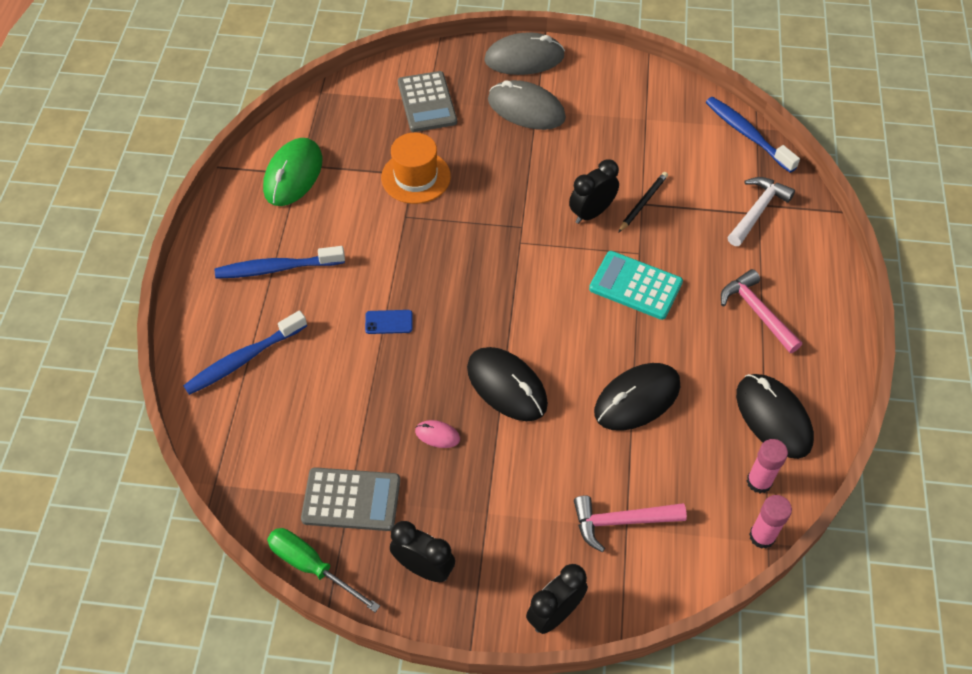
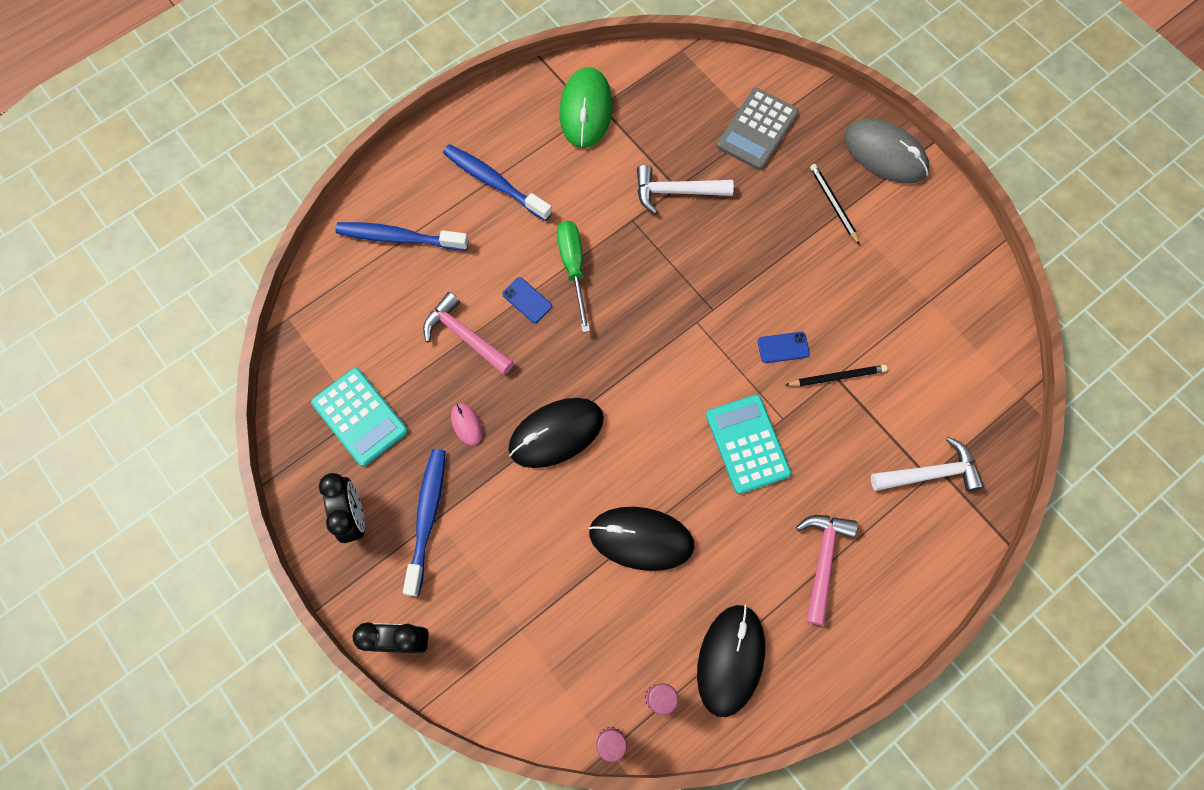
camera: 45 degrees right, 15 degrees up
green mouse [263,138,322,206] -> green mouse turned 60 degrees counterclockwise [560,67,612,148]
green screwdriver [267,528,380,613] -> green screwdriver moved to [557,221,590,332]
grey calculator [301,467,400,531] -> turquoise calculator [311,368,408,466]
orange hat [381,133,451,204] -> white hammer [637,165,734,214]
black mouse [467,347,548,421] -> black mouse turned 60 degrees clockwise [508,398,604,468]
grey mouse [488,80,566,130] -> black pencil [810,164,860,245]
black clock [569,159,619,224] -> blue phone [758,332,810,363]
pink hammer [574,495,687,552] -> pink hammer moved to [423,292,514,375]
blue toothbrush [706,97,800,173] -> blue toothbrush moved to [403,449,445,596]

